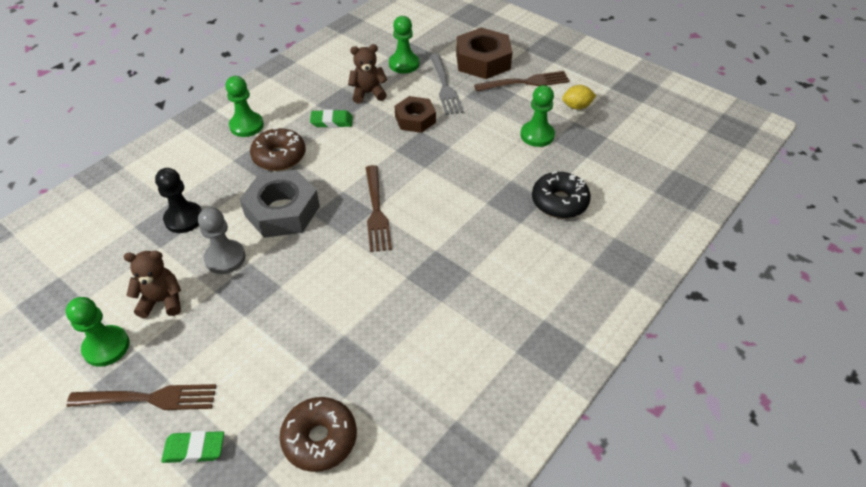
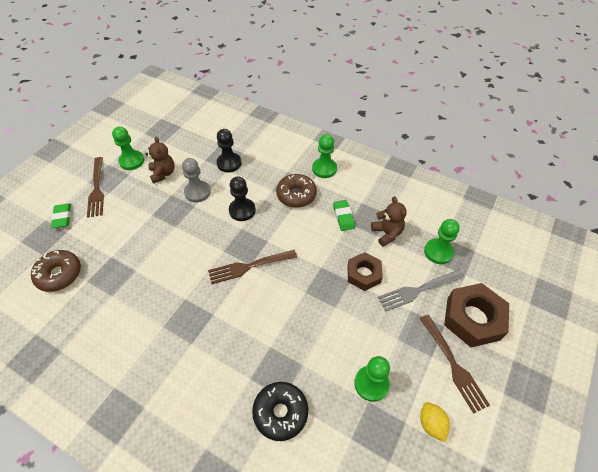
camera: 80 degrees right, 5 degrees up
grey nut [240,170,320,238] -> black pawn [229,176,256,221]

